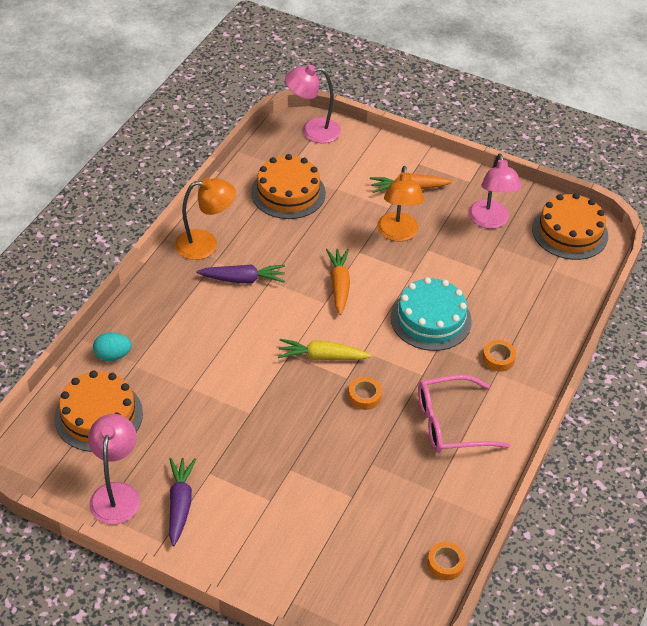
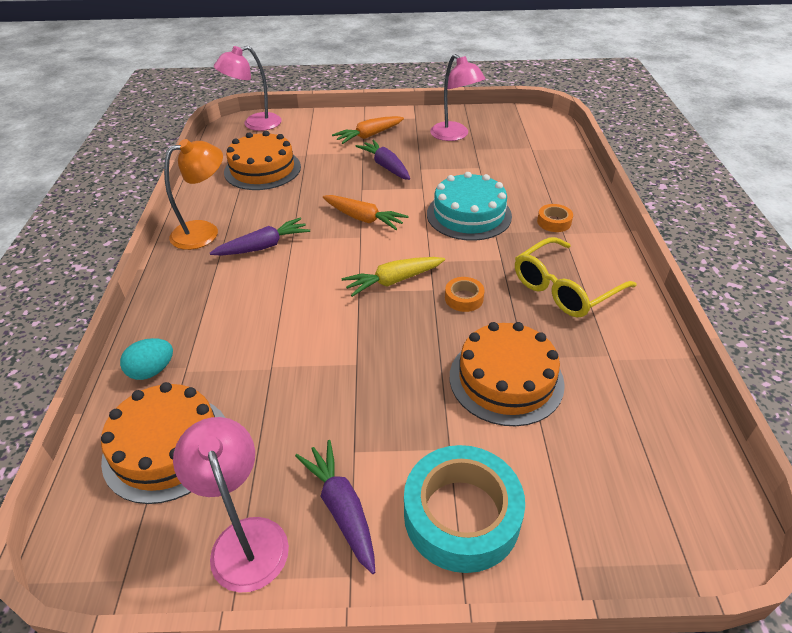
camera: 25 degrees left, 5 degrees down
orange carrot [326,249,350,315] -> orange carrot turned 150 degrees clockwise [323,195,409,230]
orange lamp [377,166,424,242] -> purple carrot [356,140,410,180]
pink glasses [418,375,510,453] -> yellow glasses [515,237,637,317]
orange tape [427,542,465,580] -> none
orange cake [532,193,608,260] -> orange cake moved to [450,322,565,426]
none -> turquoise tape [404,445,525,573]

